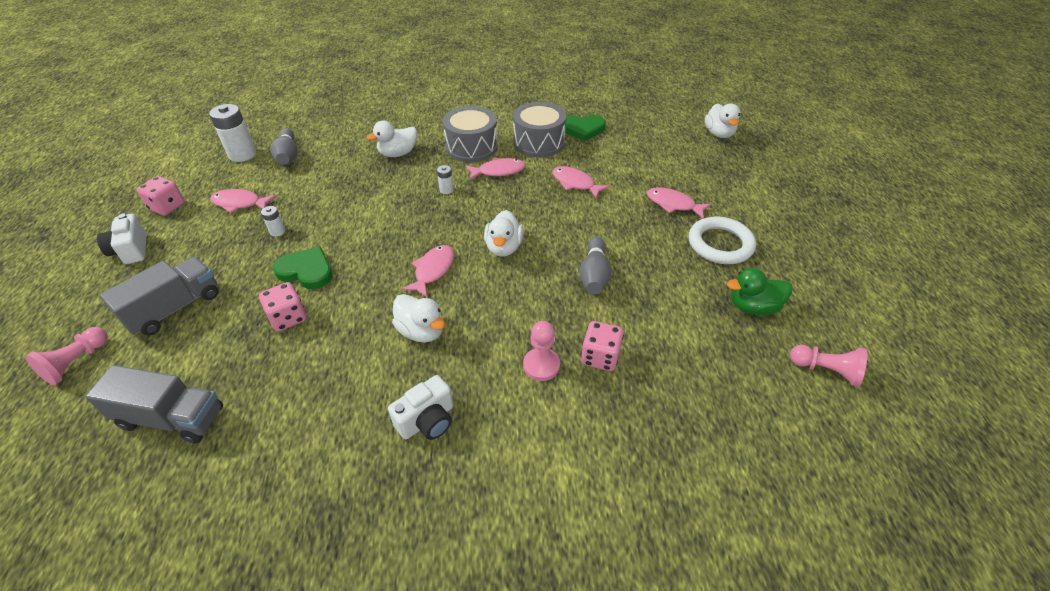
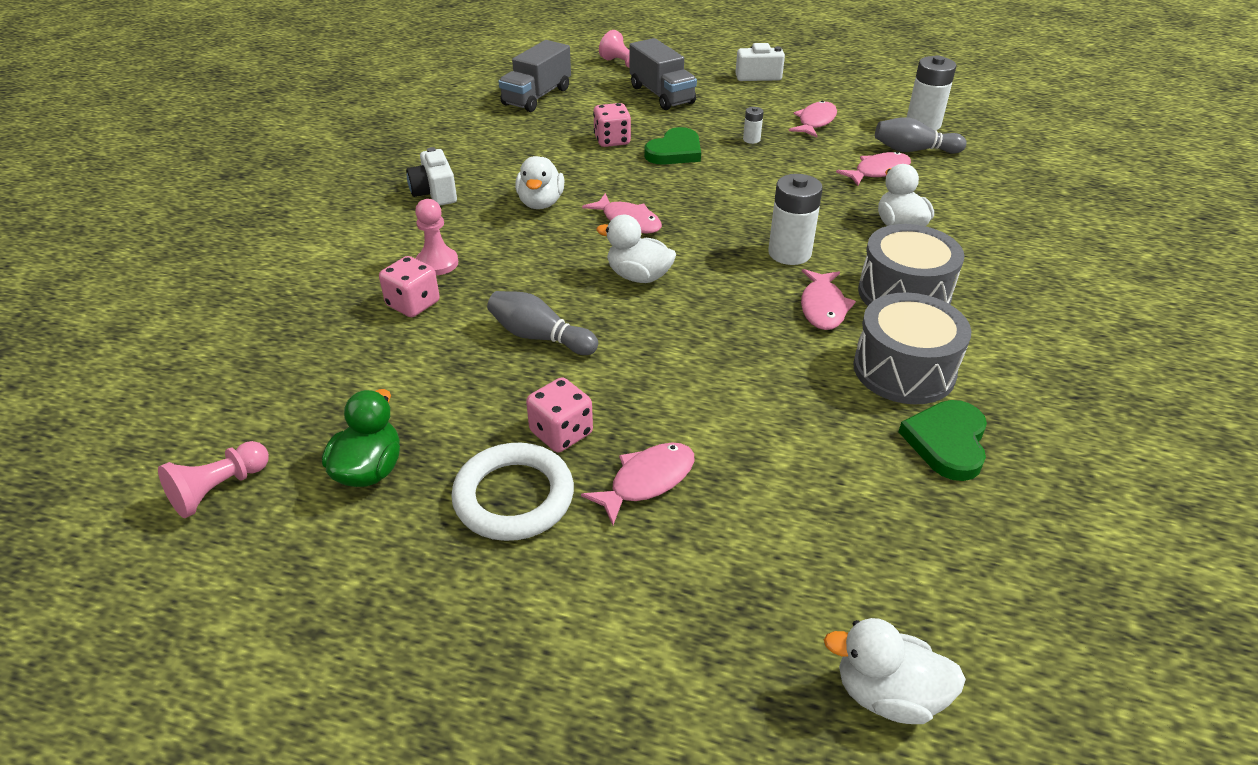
camera: 110 degrees right, 5 degrees down
pink dice [137,176,185,215] -> pink dice moved to [526,377,593,452]
white duck [392,294,445,342] -> white duck turned 60 degrees counterclockwise [515,156,565,209]
white battery [437,165,454,194] -> white battery [768,174,823,265], size x2.06
pink fish [552,166,610,198] -> pink fish moved to [836,152,911,186]

